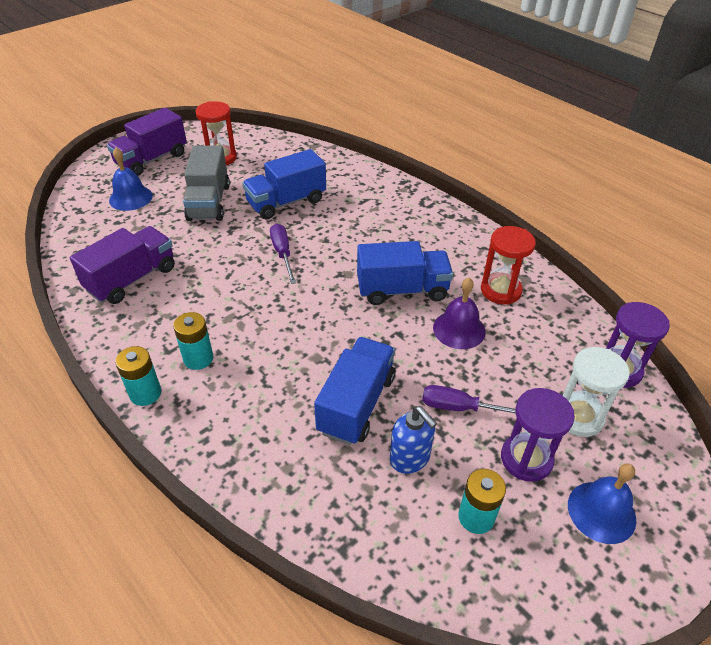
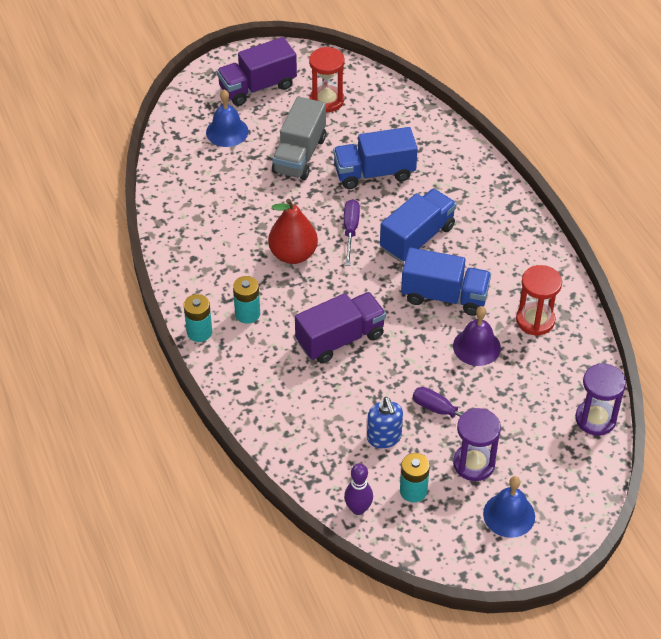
camera: 20 degrees right, 5 degrees up
purple truck [70,226,175,304] -> purple truck moved to [295,292,386,364]
blue truck [314,337,395,445] -> blue truck moved to [380,189,457,262]
white hourglass [563,347,630,437] -> none
none -> red pear [268,199,318,264]
none -> purple bowling pin [344,463,373,515]

